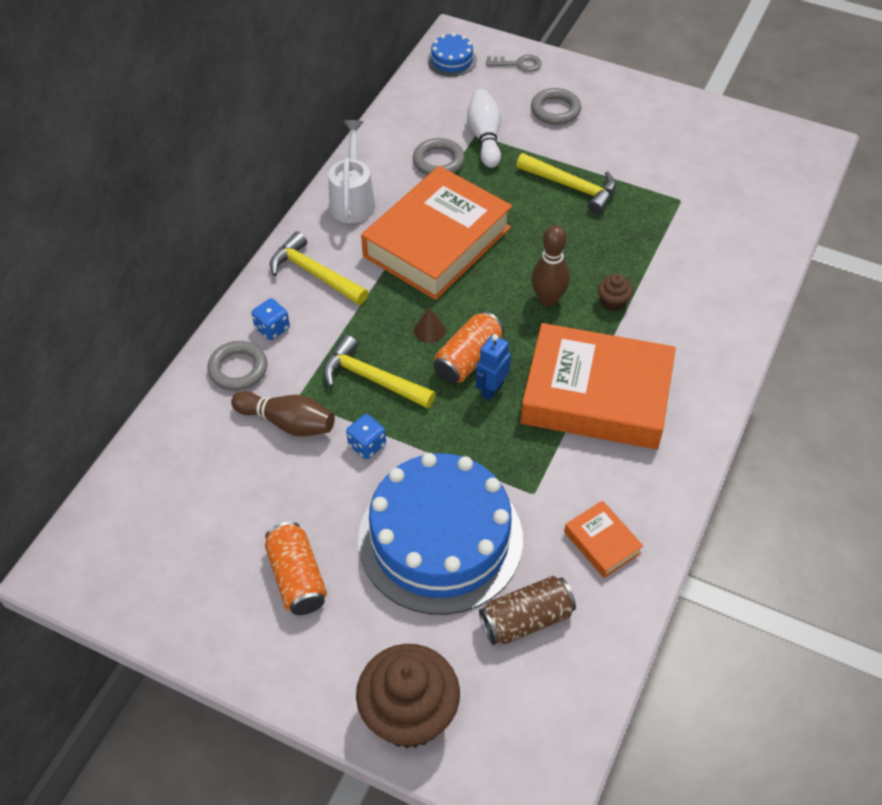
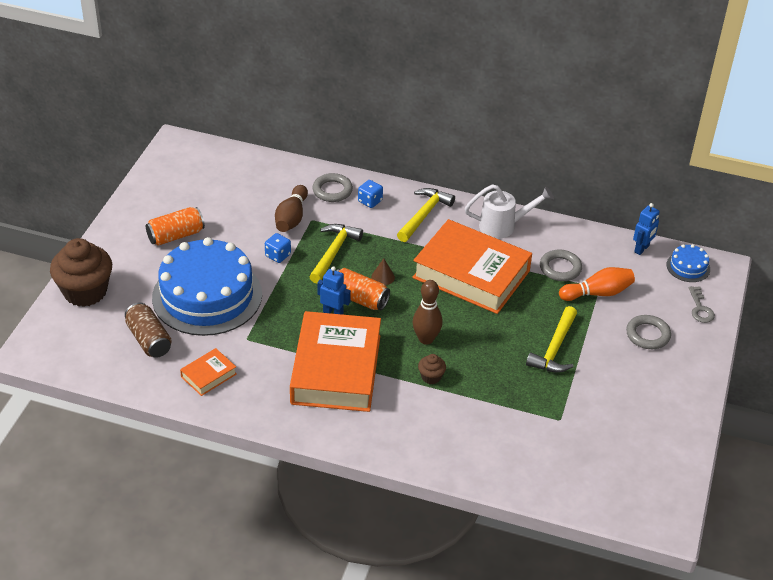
camera: 80 degrees right, 10 degrees down
white bowling pin [467,89,501,168] -> orange bowling pin [559,267,635,301]
none -> blue robot [633,203,660,255]

